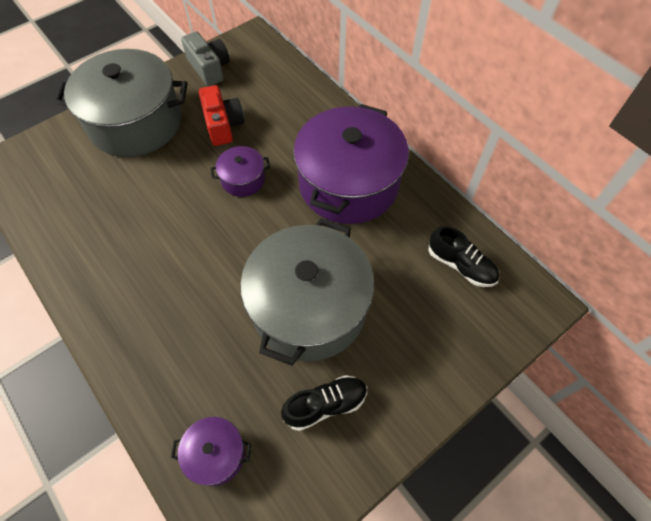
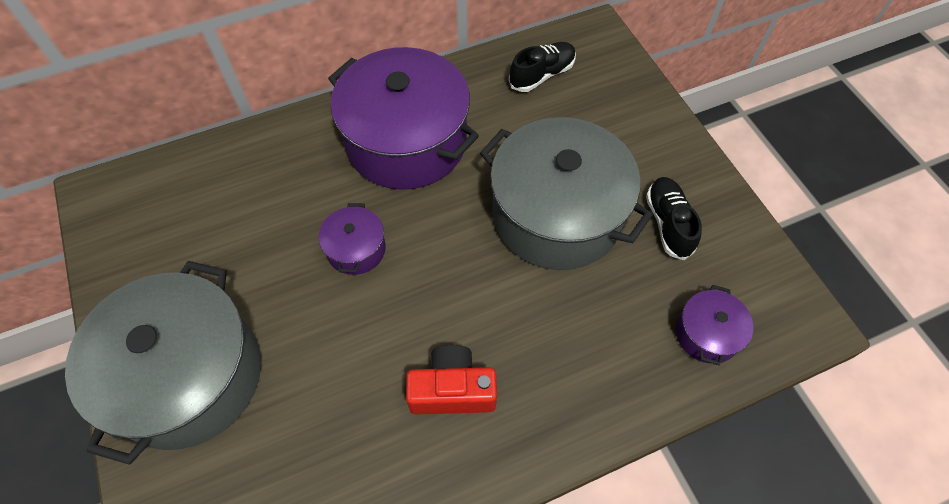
camera: 75 degrees left, 0 degrees up
grey camera [181,31,230,86] -> none
red camera [198,85,244,146] -> red camera moved to [406,345,497,414]

